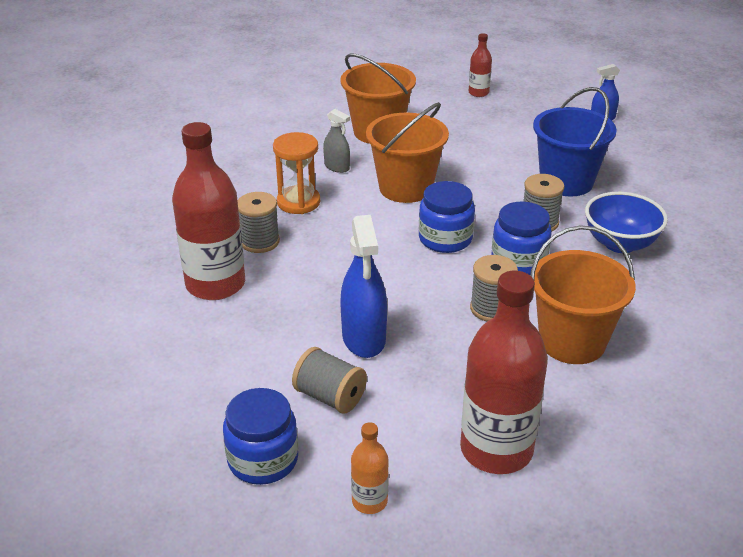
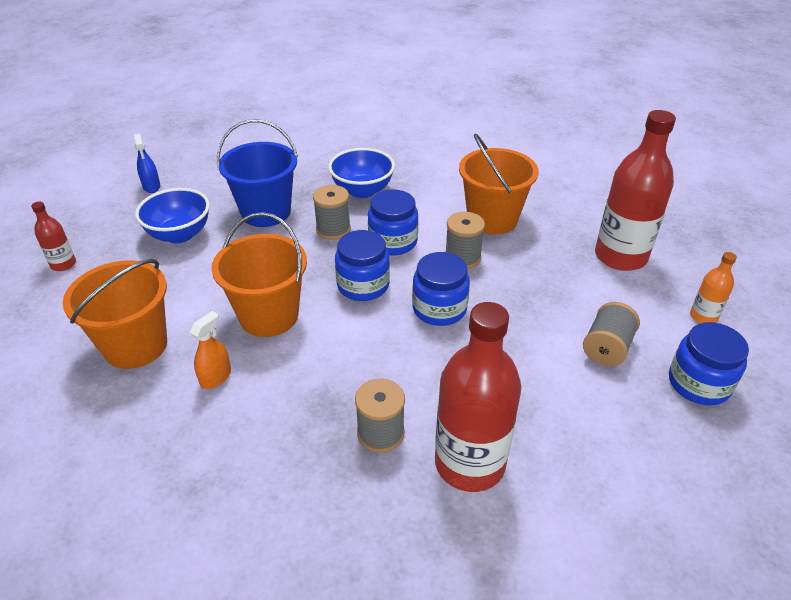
camera: 95 degrees left, 5 degrees up
orange hourglass [273,132,320,214] -> none
grey spray bottle [323,109,350,173] -> orange spray bottle [190,311,231,389]
blue spray bottle [340,215,387,358] -> none
none -> blue bowl [135,188,210,243]
none -> blue jar [412,252,470,326]

